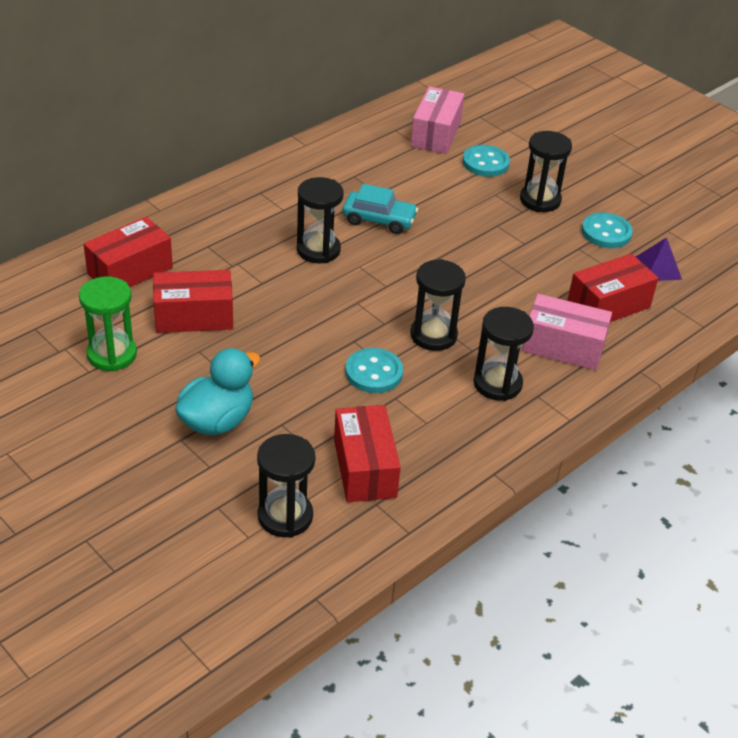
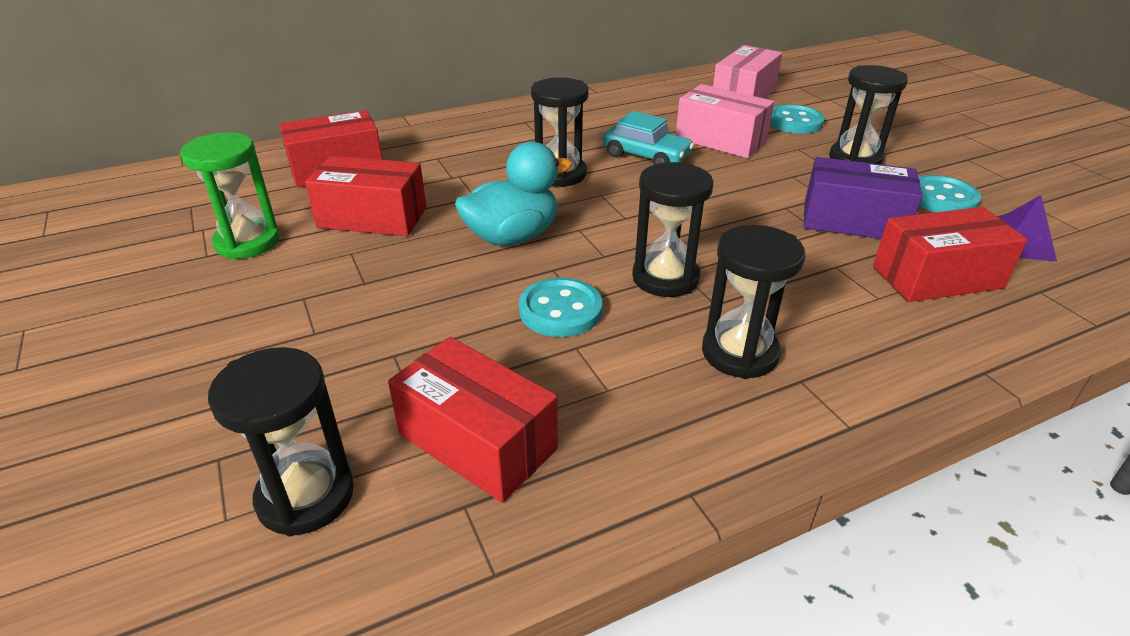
camera: 20 degrees right, 5 degrees down
turquoise duck [175,348,261,435] -> turquoise duck moved to [455,142,572,246]
red box [334,405,401,502] -> red box turned 60 degrees counterclockwise [388,337,558,503]
pink box [522,294,612,370] -> pink box moved to [676,84,774,158]
none -> purple box [804,157,922,239]

